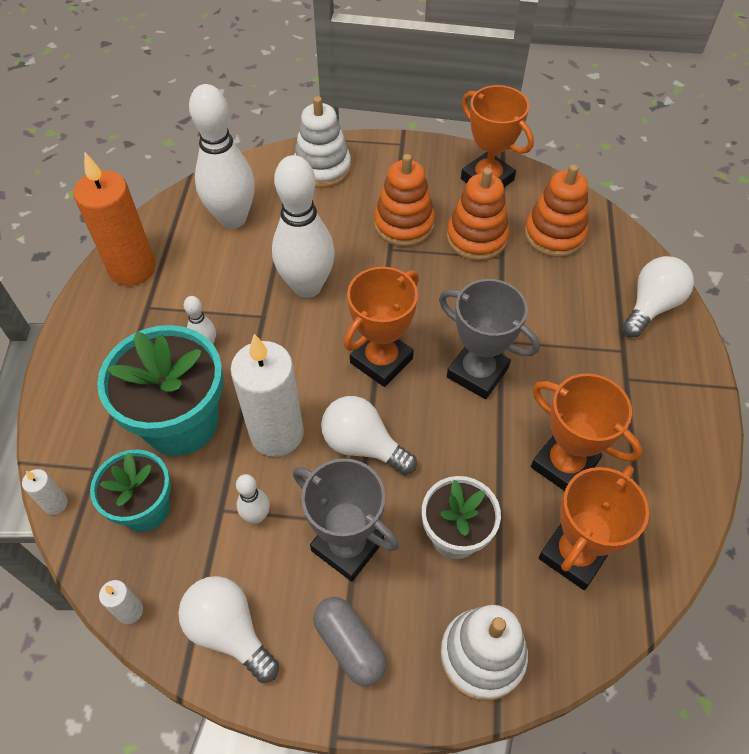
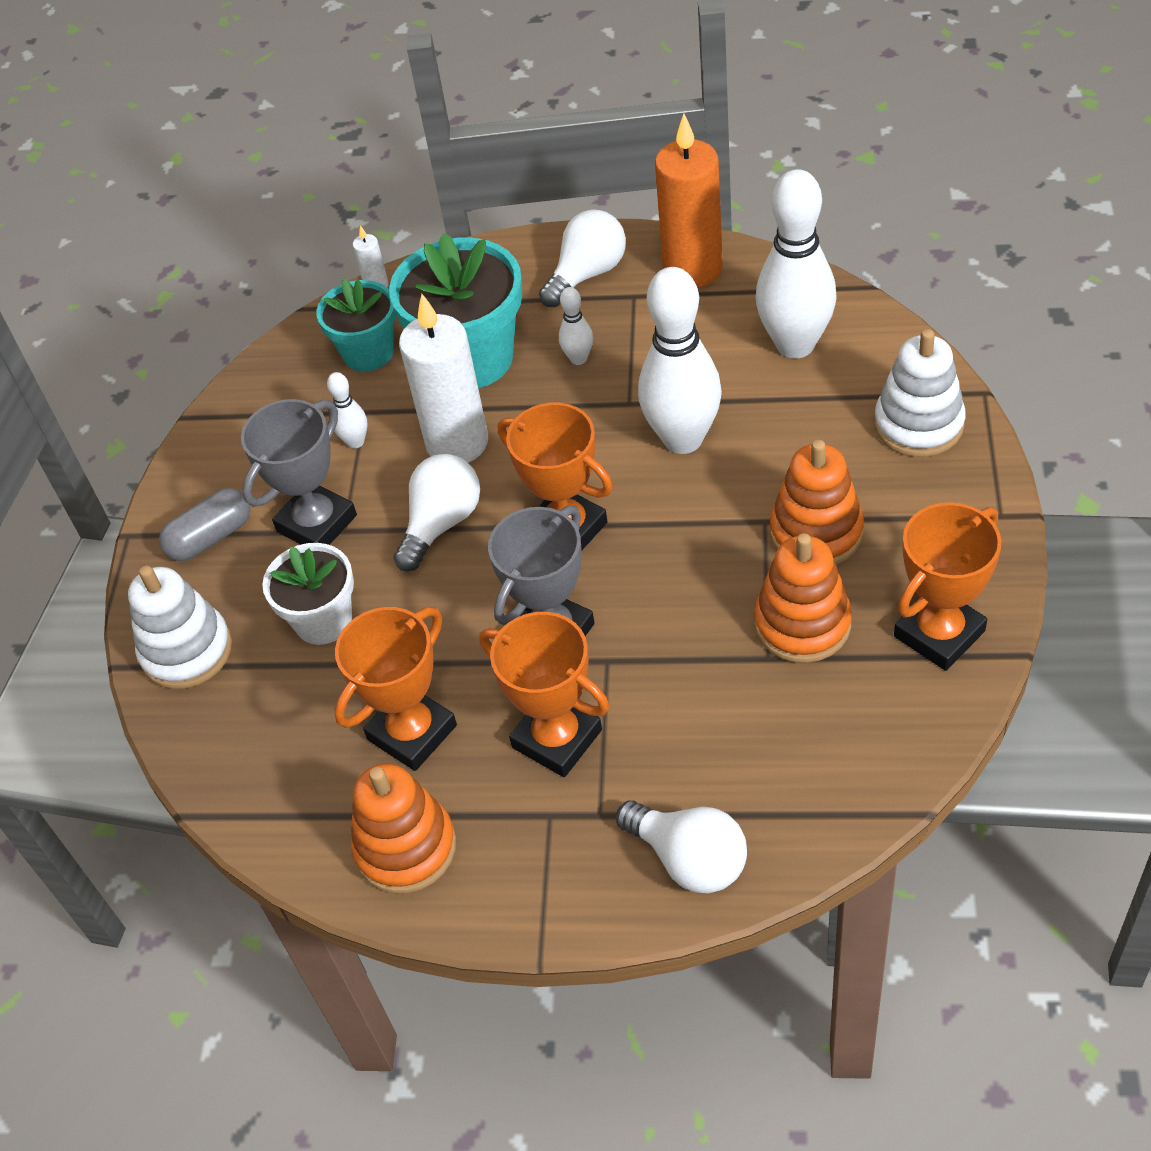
camera: 95 degrees right, 5 degrees down
white candle [99,580,143,624] -> none
white light bulb [178,576,279,683] -> white light bulb moved to [539,210,626,307]
orange stacking toy [524,164,588,257] -> orange stacking toy moved to [351,764,456,894]
orange trophy [538,466,649,590] -> orange trophy moved to [480,612,610,777]

